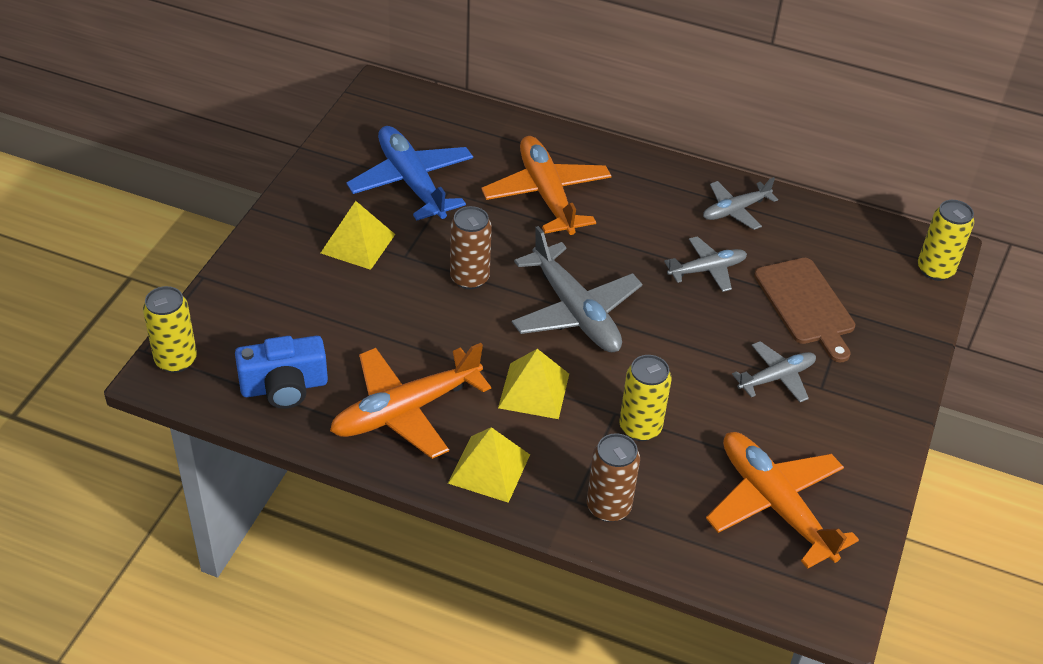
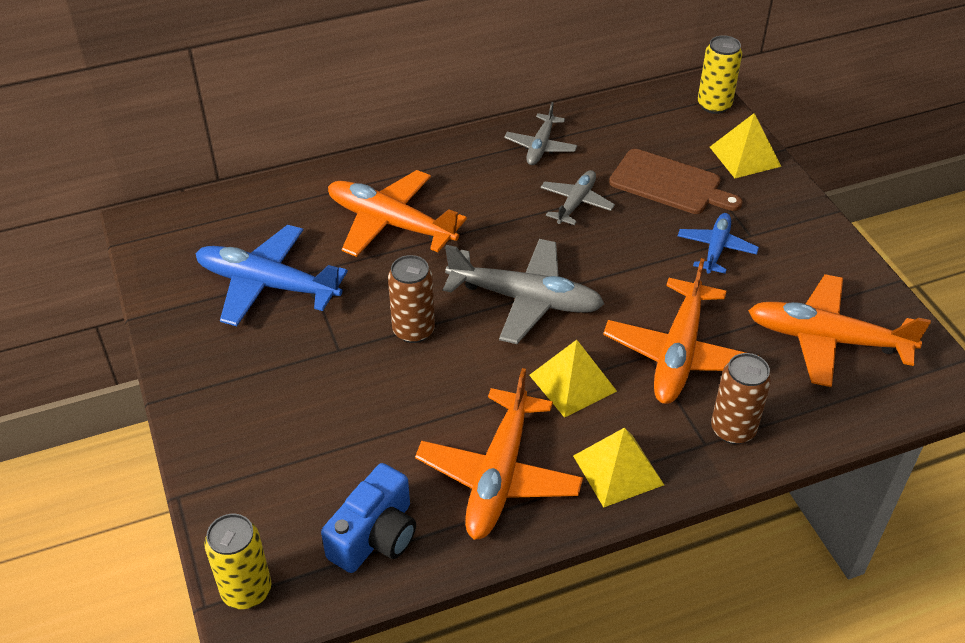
camera: 40 degrees left, 0 degrees up
yellow pyramid [321,201,395,270] -> yellow pyramid moved to [710,113,782,178]
yellow can [620,355,671,441] -> orange plane [603,258,746,404]
grey plane [732,341,816,402] -> blue plane [678,213,759,274]

